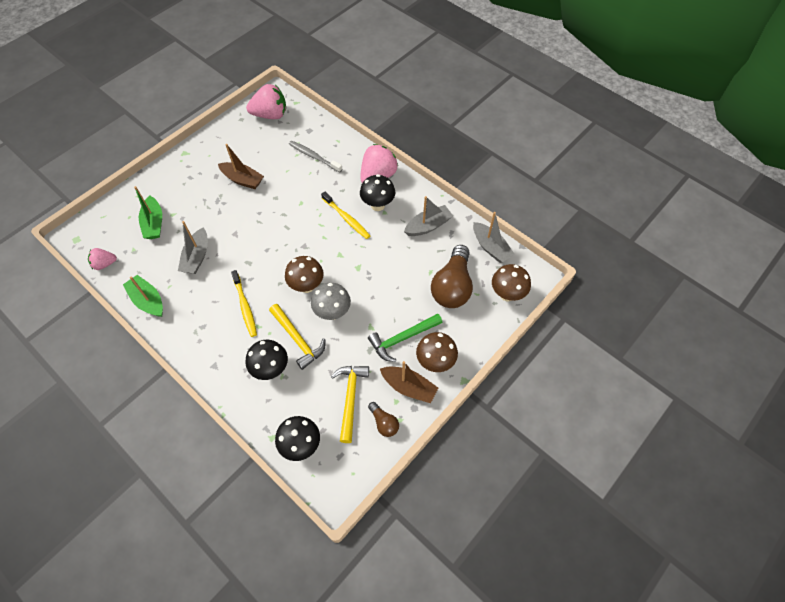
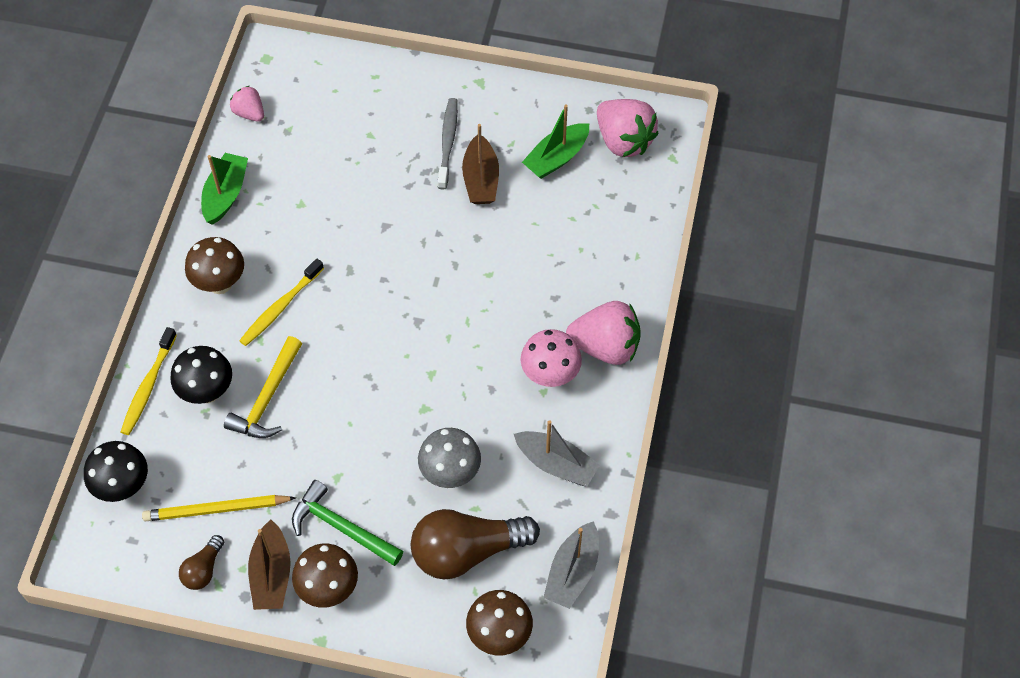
camera: 60 degrees right, 0 degrees up
green boat [134,186,162,239] -> green boat moved to [522,104,589,179]
grey boat [178,221,208,274] -> none
brown mushroom [285,256,324,293] -> brown mushroom moved to [185,237,244,294]
grey toothbrush [289,141,342,173] -> grey toothbrush moved to [438,98,458,190]
grey mushroom [311,283,351,320] -> grey mushroom moved to [418,428,481,488]
yellow toothbrush [321,191,370,239] -> yellow toothbrush moved to [121,327,177,435]
yellow hammer [331,366,369,443] -> yellow pencil [142,495,296,521]
black mushroom [360,174,395,211] -> pink mushroom [521,329,582,387]

